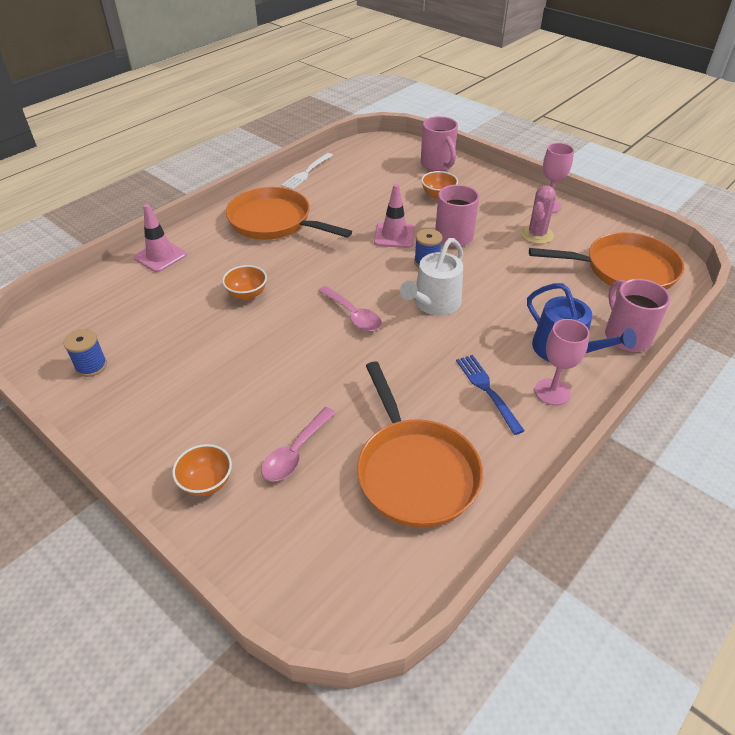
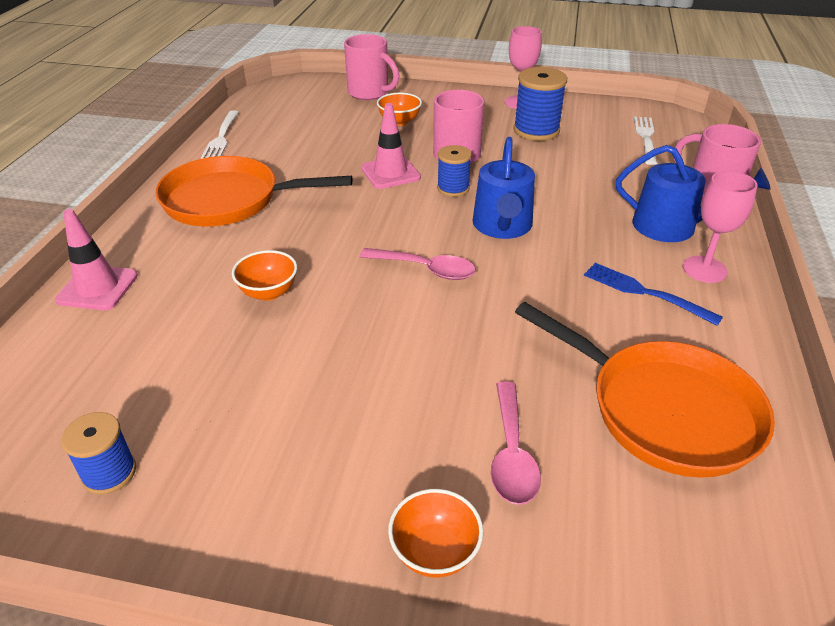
camera: 30 degrees left, 5 degrees down
white watering can [400,238,463,315] -> blue watering can [473,137,535,239]
pink cactus [521,185,556,244] -> blue spool [513,67,567,141]
orange pan [529,232,684,290] -> white fork [634,117,657,165]

